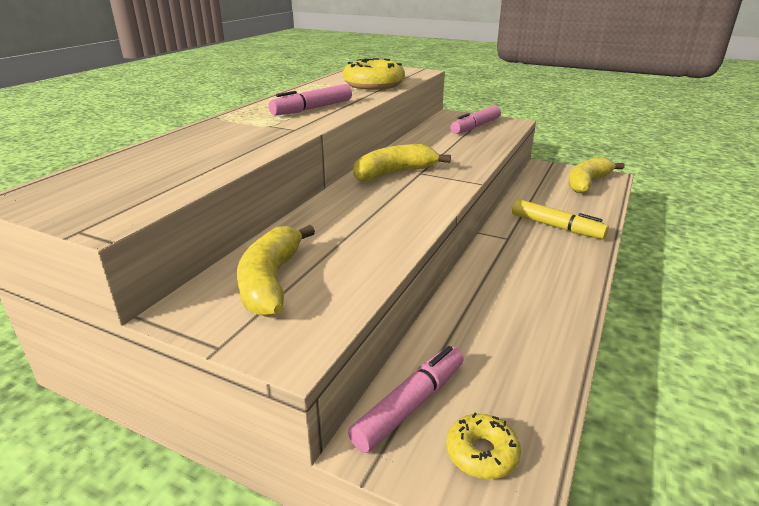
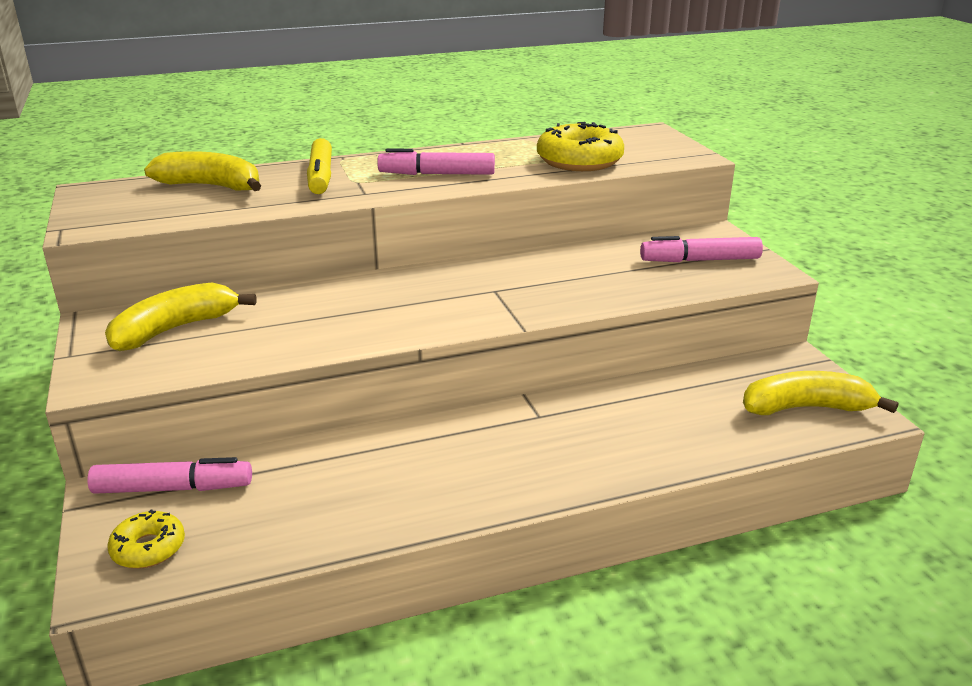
camera: 45 degrees right, 0 degrees up
yellow banana [353,144,451,182] -> yellow banana moved to [144,151,261,191]
yellow marker [512,199,609,239] -> yellow marker moved to [307,138,332,194]

